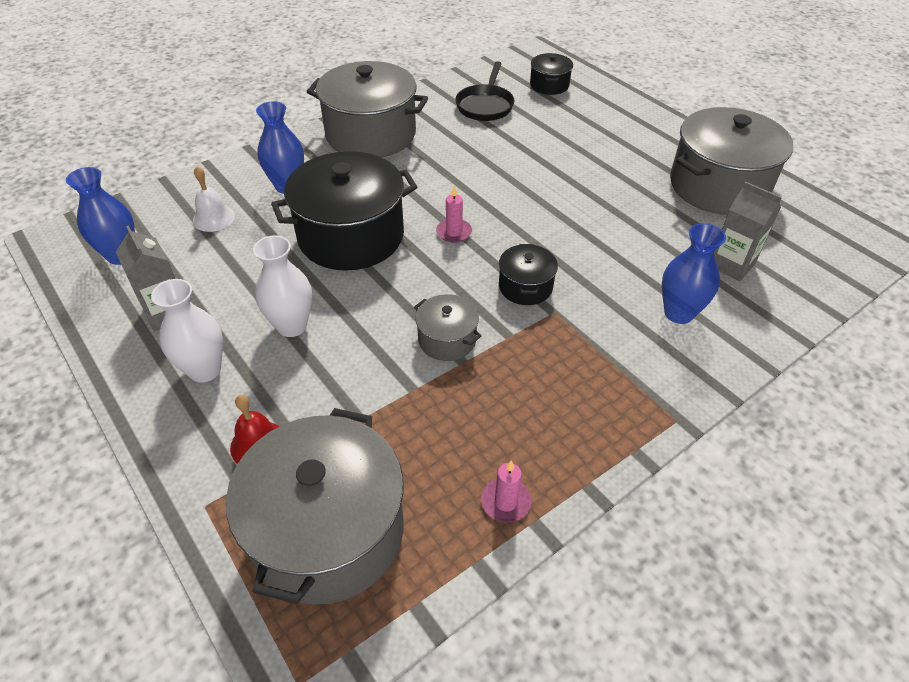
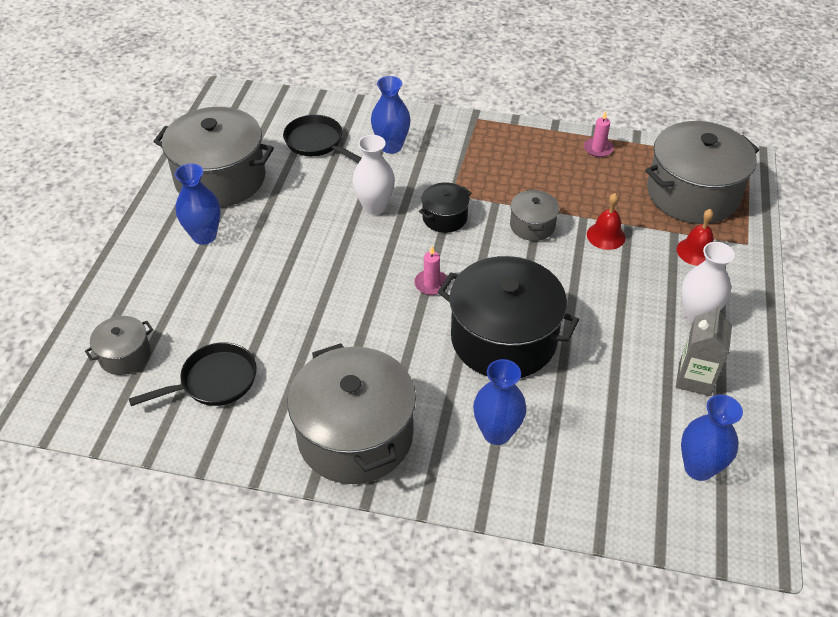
camera: 130 degrees left, 0 degrees up
white bell [193,166,235,232] -> none
white vase [253,235,312,337] -> white vase moved to [352,135,395,215]
black pot [530,53,573,95] -> grey pot [85,316,153,375]
grey carton [714,181,782,282] -> black pan [283,115,362,163]
none -> blue vase [175,163,221,245]
none -> red bell [587,193,626,250]

